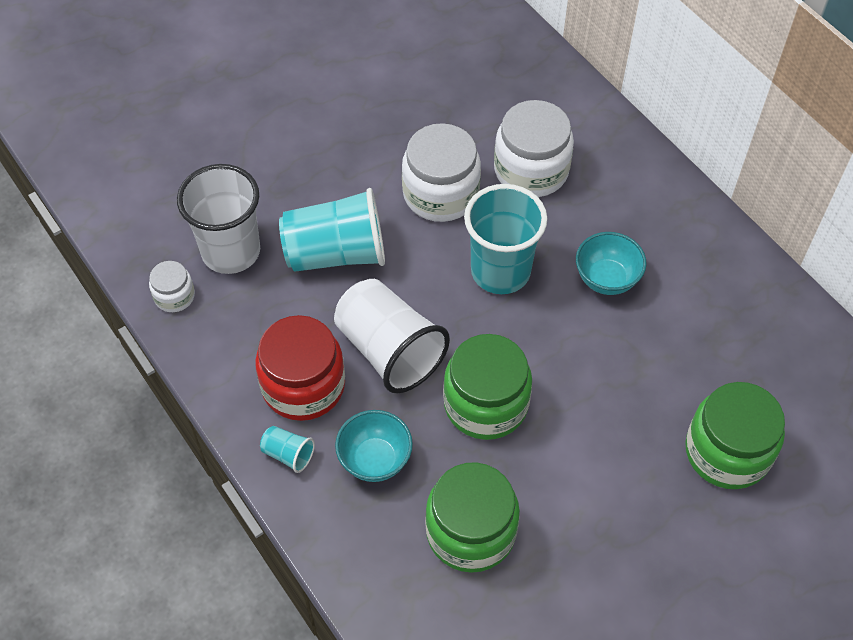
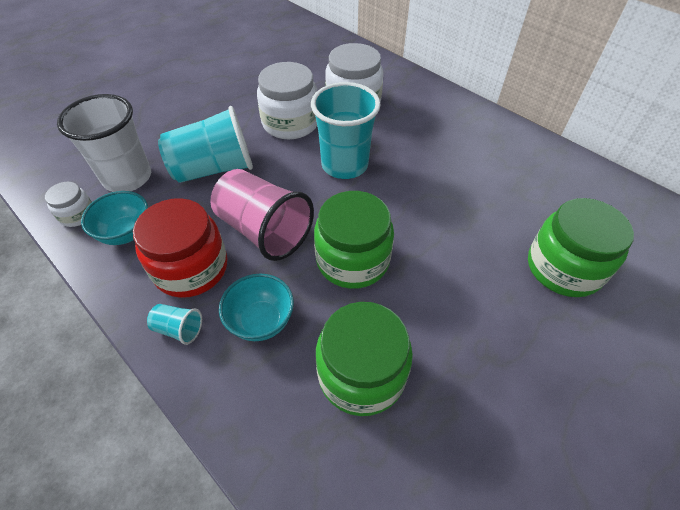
camera: 10 degrees left, 5 degrees down
white cup [334,279,450,393] -> pink cup [210,169,314,261]
turquoise bowl [576,232,647,295] -> turquoise bowl moved to [81,191,148,245]

